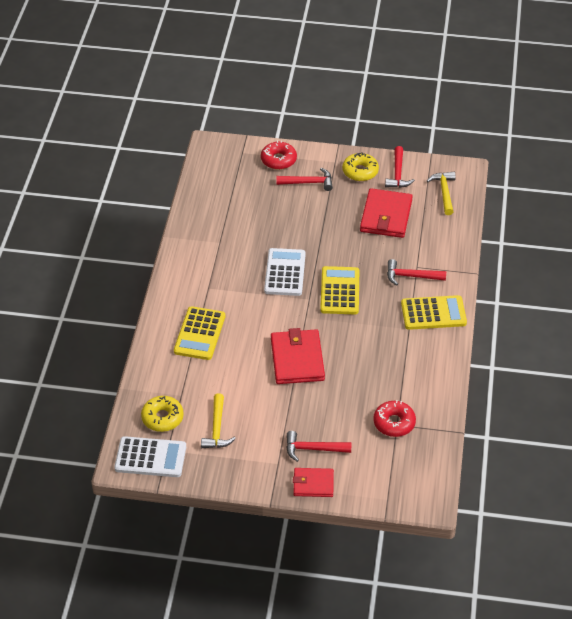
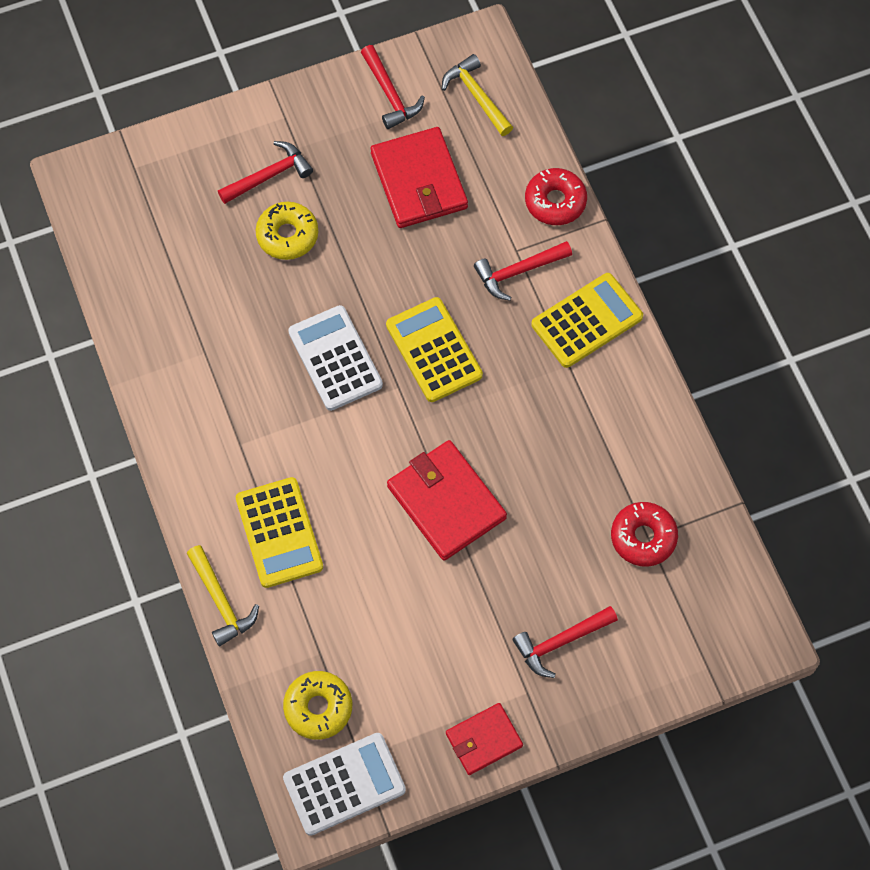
camera: 30 degrees left, 20 degrees up
yellow hammer [201,393,236,448] -> yellow hammer moved to [187,545,259,646]
red donut [261,141,297,170] -> red donut moved to [525,168,587,225]
red wallet [293,468,334,497] -> red wallet moved to [446,703,523,775]
yellow donut [342,152,379,181] -> yellow donut moved to [256,202,318,260]

